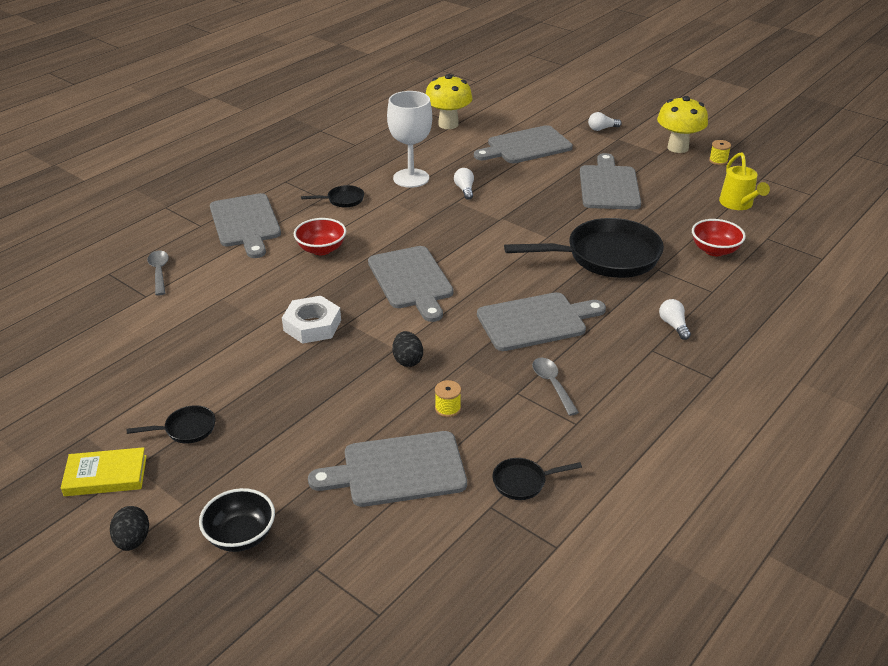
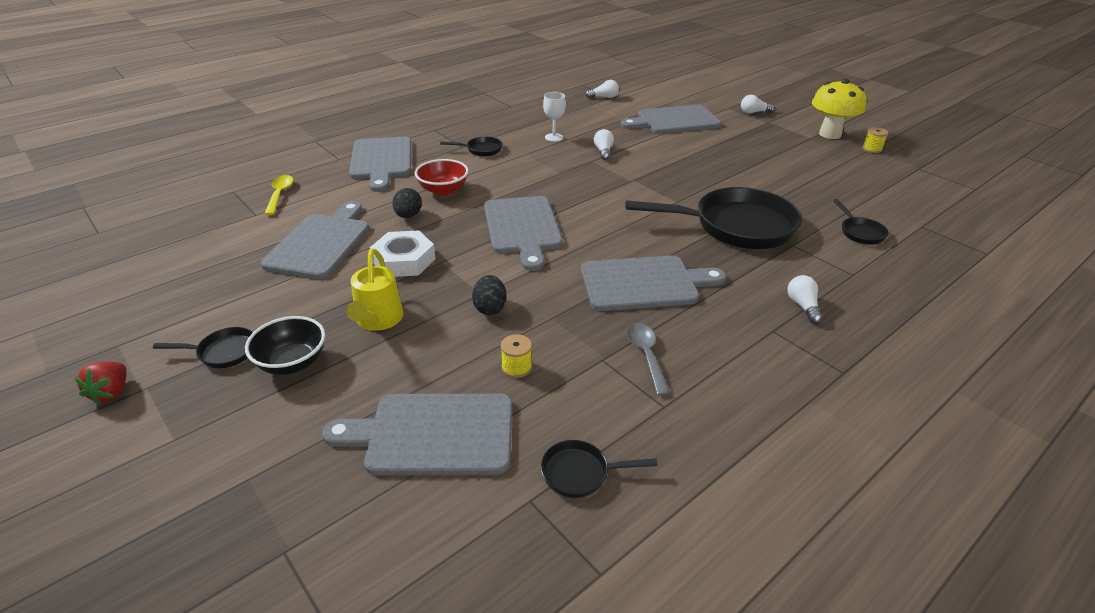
camera: 10 degrees right, 0 degrees up
yellow book [61,447,147,496] -> red strawberry [74,362,127,405]
black egg [110,506,149,551] -> black egg moved to [392,188,422,218]
grey spoon [147,251,169,296] -> yellow spoon [265,175,294,215]
black bowl [199,488,275,552] -> black bowl moved to [245,316,325,375]
white goblet [387,91,432,188] -> white goblet [543,92,566,142], size x0.52
yellow mushroom [426,74,472,129] -> white light bulb [585,80,619,98]
grey cutting board [580,153,641,210] -> grey cutting board moved to [260,201,369,279]
red bowl [692,219,746,256] -> black pan [833,199,889,245]
yellow watering can [719,152,770,210] -> yellow watering can moved to [347,248,404,331]

